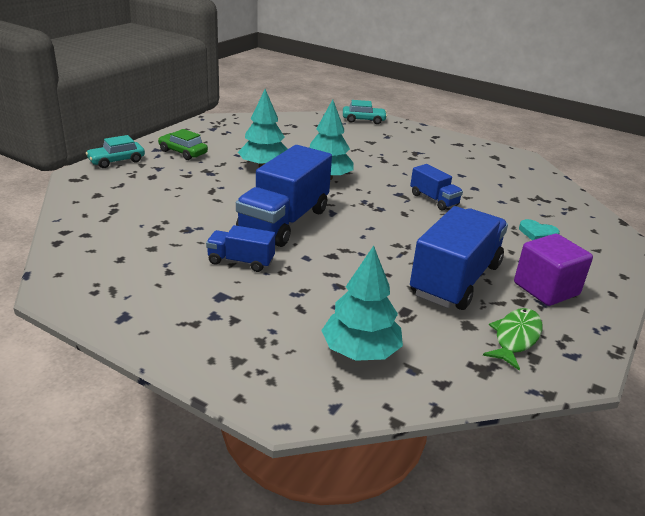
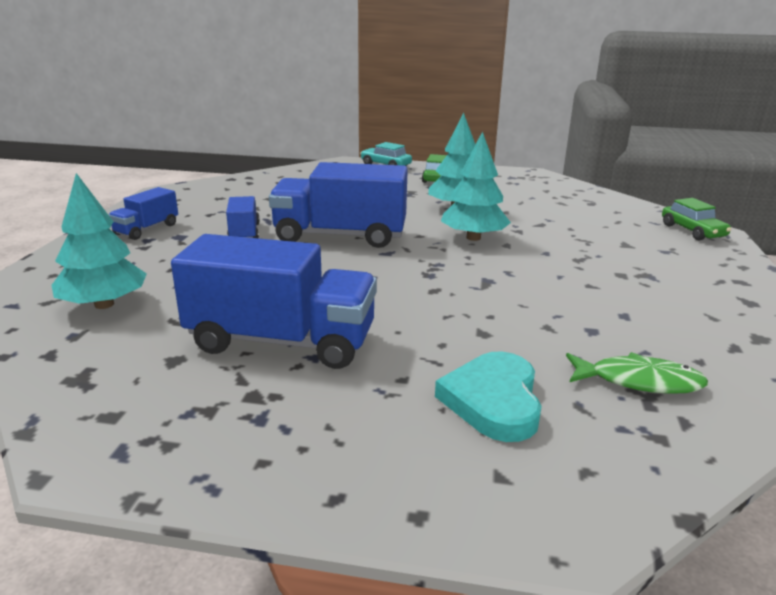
camera: 70 degrees right, 5 degrees down
turquoise car [343,100,387,124] -> green car [662,198,732,240]
blue truck [410,164,463,211] -> blue truck moved to [108,187,178,240]
green fish [483,308,543,370] -> green fish moved to [566,352,708,394]
purple cube [514,234,593,306] -> none
turquoise heart [519,219,560,240] -> turquoise heart [435,351,542,442], size x1.69

